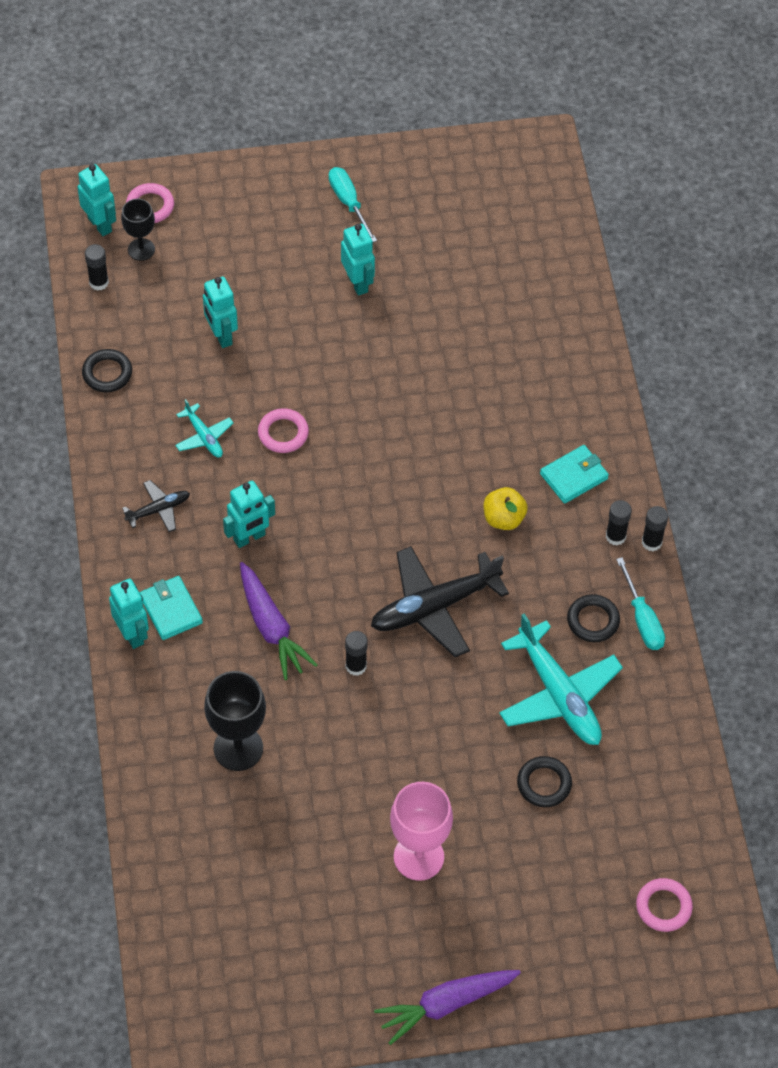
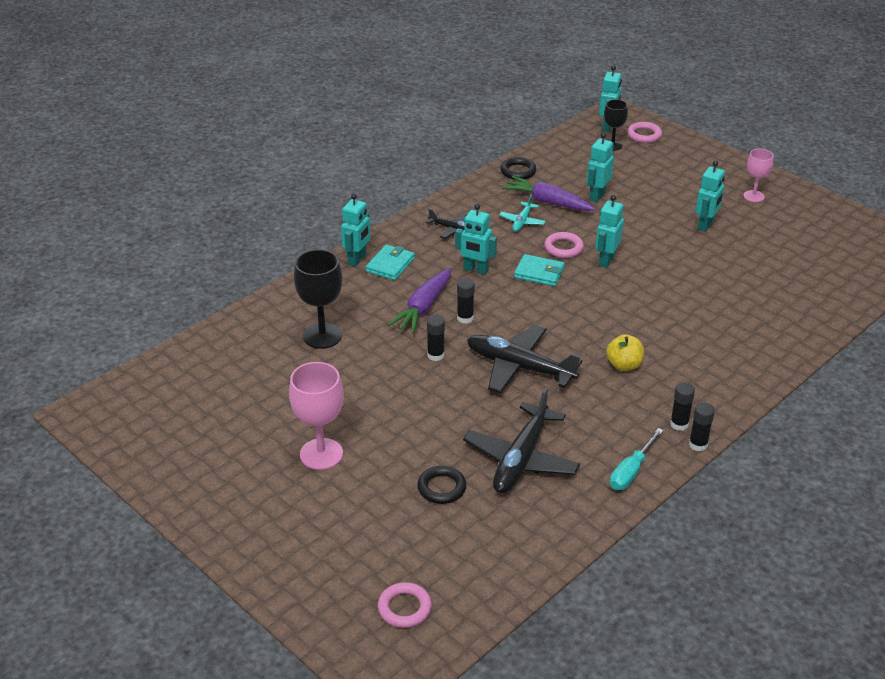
camera: 55 degrees right, 20 degrees down
black glue stick [85,244,109,290] -> black glue stick moved to [457,279,475,323]
turquoise screwdriver [329,167,377,242] -> pink goblet [743,149,773,202]
purple carrot [374,970,521,1045] -> purple carrot moved to [502,176,596,211]
turquoise plane [499,614,623,745] -> black plane [463,387,580,494]
turquoise wallet [540,445,609,504] -> turquoise wallet moved to [514,254,565,286]
black ring [567,594,620,642] -> none
none -> turquoise robot [595,195,624,268]

